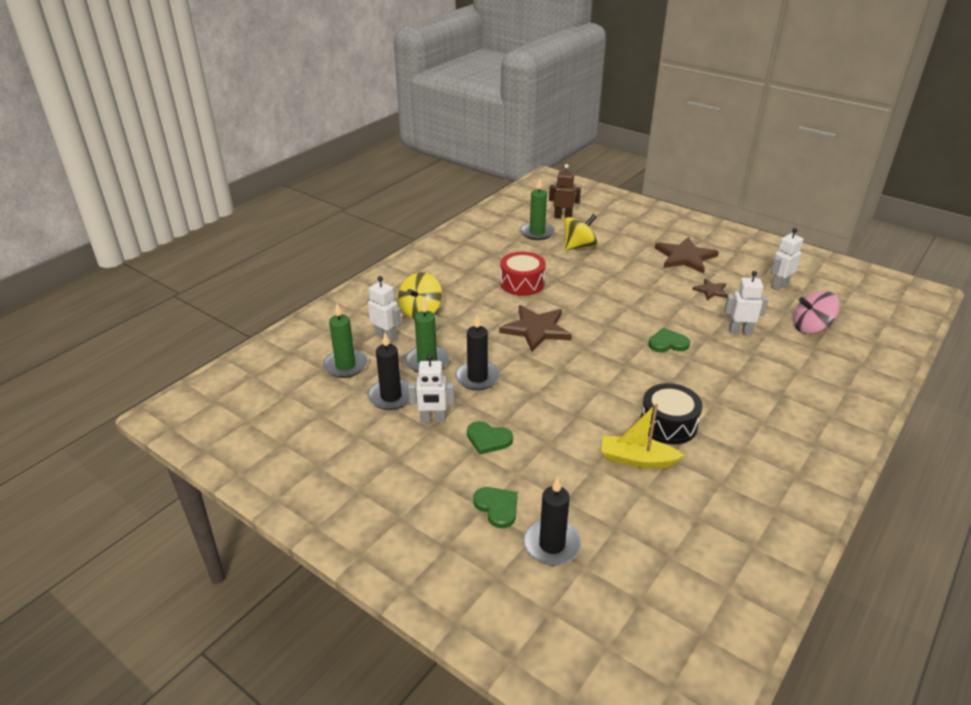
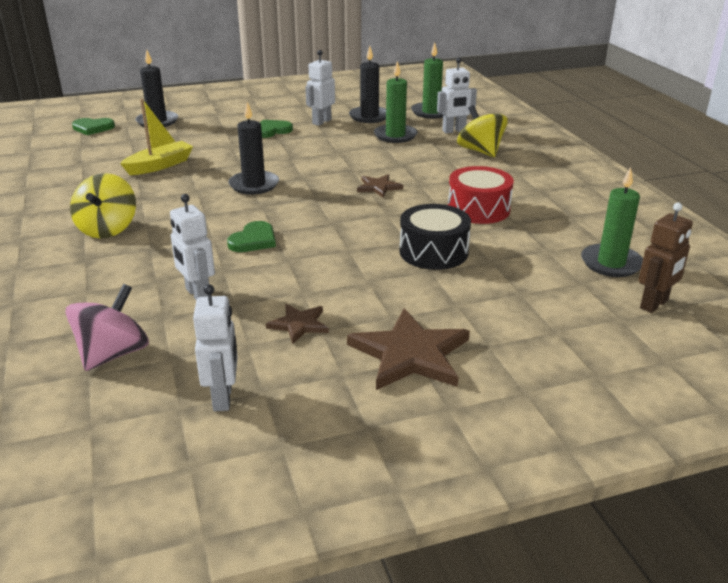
camera: 125 degrees right, 5 degrees down
black candle [455,315,500,390] -> black candle moved to [228,102,279,195]
green heart [473,487,518,528] -> green heart moved to [72,118,115,135]
brown star [499,305,572,352] -> brown star [357,174,403,197], size x0.53
yellow spinning top [564,214,597,250] -> yellow spinning top moved to [70,173,136,239]
black drum [640,383,703,445] -> black drum moved to [399,204,471,270]
white robot [724,271,768,335] -> white robot turned 105 degrees clockwise [170,194,215,300]

